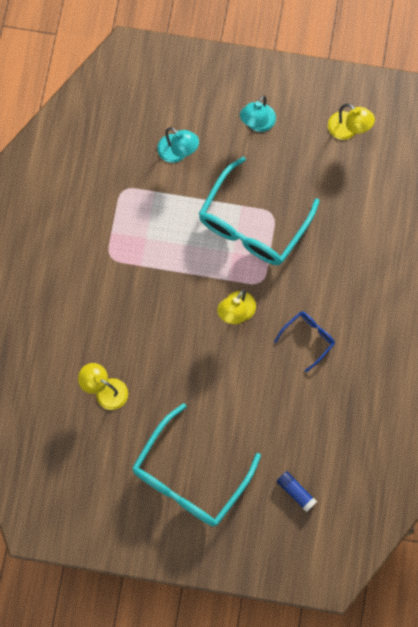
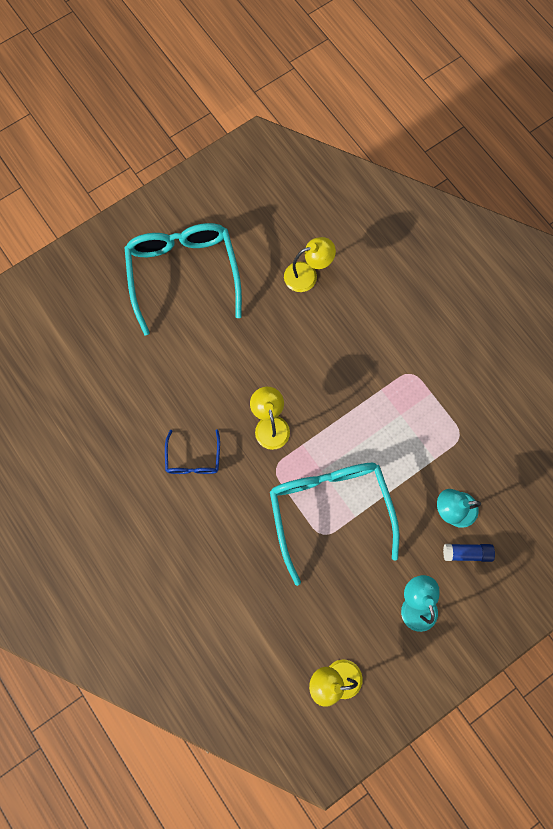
camera: 135 degrees right, 0 degrees up
blue glue stick [276,471,317,512] -> blue glue stick moved to [443,544,495,562]

